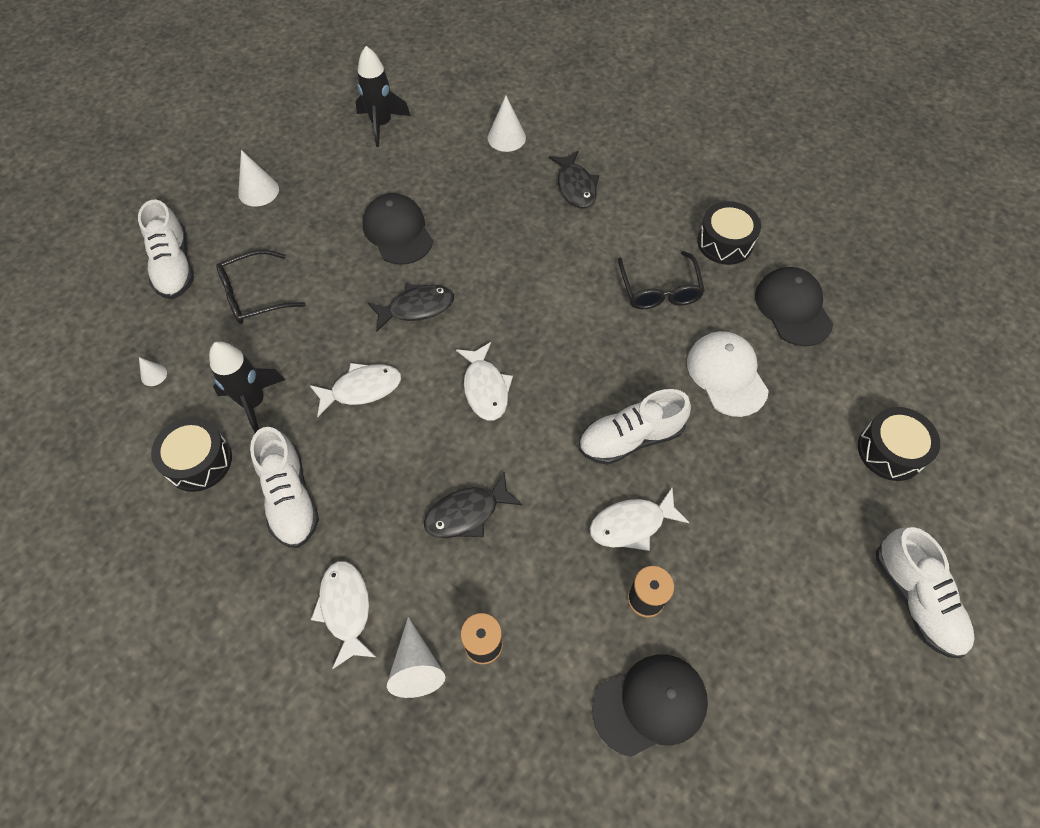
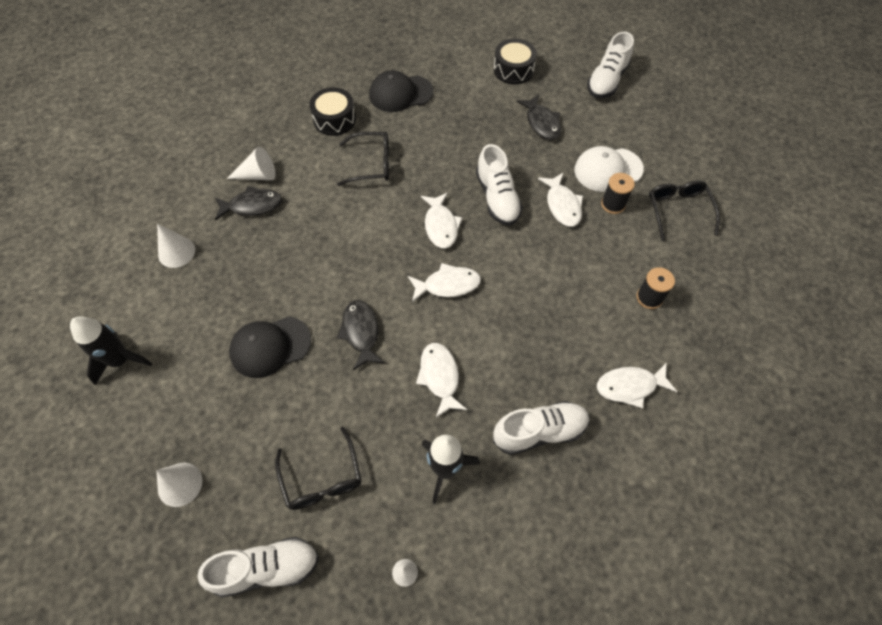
camera: 85 degrees left, 0 degrees up
black drum [151,417,232,492] -> none
white cone [387,617,445,698] -> white cone moved to [227,147,276,180]
black fish [424,472,522,538] -> black fish moved to [516,94,561,140]
black cap [592,654,708,757] -> black glasses [649,180,720,241]
white cap [687,331,769,417] -> white cap moved to [574,146,644,192]
white shoe [876,527,975,658] -> white shoe turned 135 degrees clockwise [587,31,634,98]
none -> white fish [421,192,463,249]

